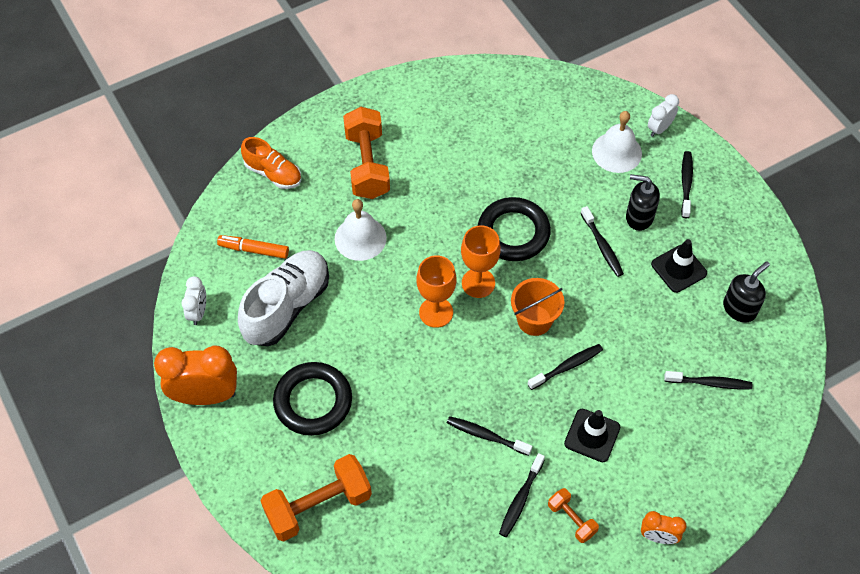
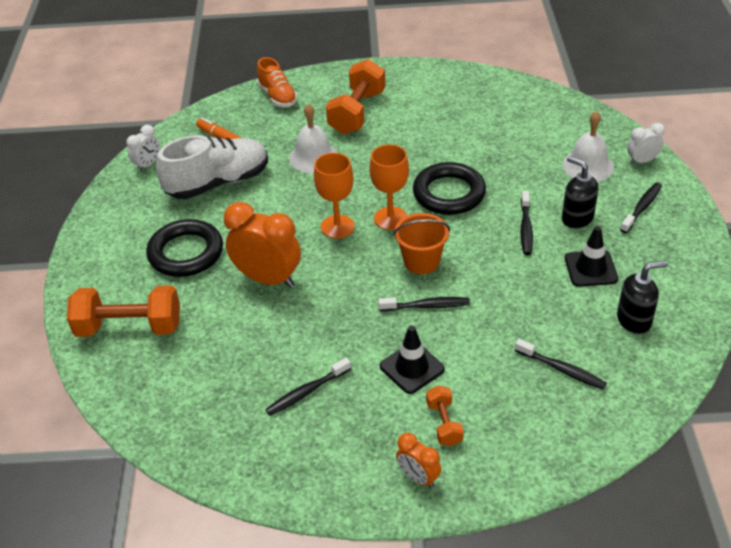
camera: 30 degrees right, 15 degrees down
orange clock [154,346,237,405] -> orange clock moved to [224,202,301,288]
black toothbrush [447,416,532,456] -> none
orange dumbbell [548,488,599,543] -> orange dumbbell moved to [426,386,464,446]

